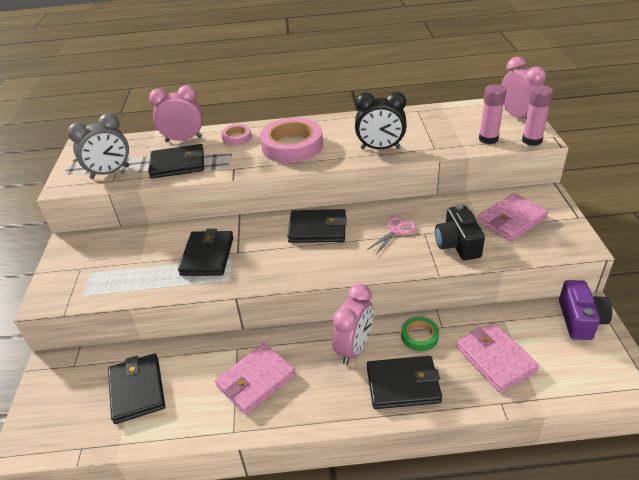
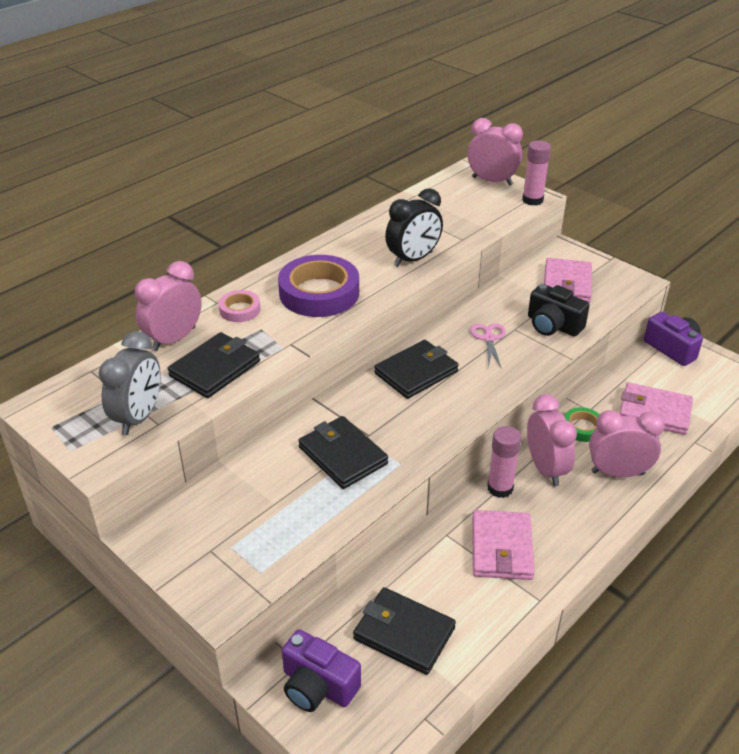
camera: 45 degrees left, 0 degrees up
pink tape [260,117,323,163] -> purple tape [278,255,359,317]
black wallet [367,356,442,409] -> pink clock [589,410,665,477]
pink glue stick [479,84,507,144] -> pink glue stick moved to [487,426,521,498]
none -> purple camera [282,629,361,712]

